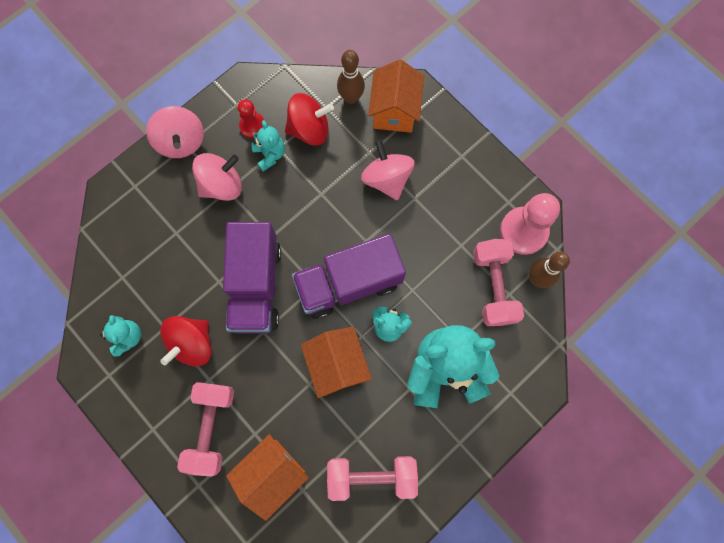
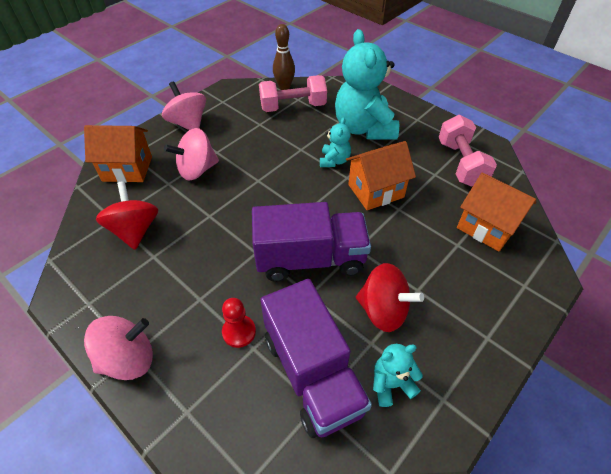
camera: 95 degrees left, 25 degrees down
pink dumbbell [177,382,234,477] -> none
pink spinning top [192,153,242,201] -> pink spinning top moved to [162,81,206,130]
red pawn [238,99,265,138] -> red pawn moved to [222,298,256,348]
turquoise teddy bear [251,120,285,172] -> none
purple truck [292,234,406,319] -> purple truck moved to [260,279,372,438]
brown bowling pin [337,50,365,104] -> none
pink pawn [500,193,560,255] -> none

